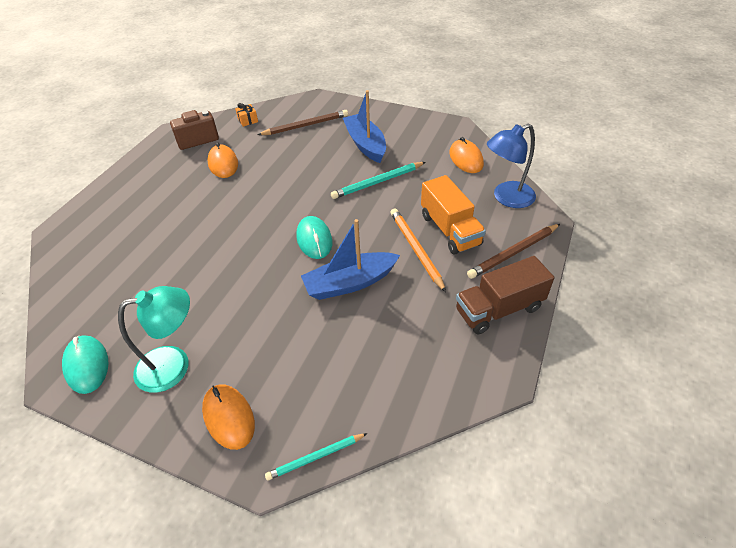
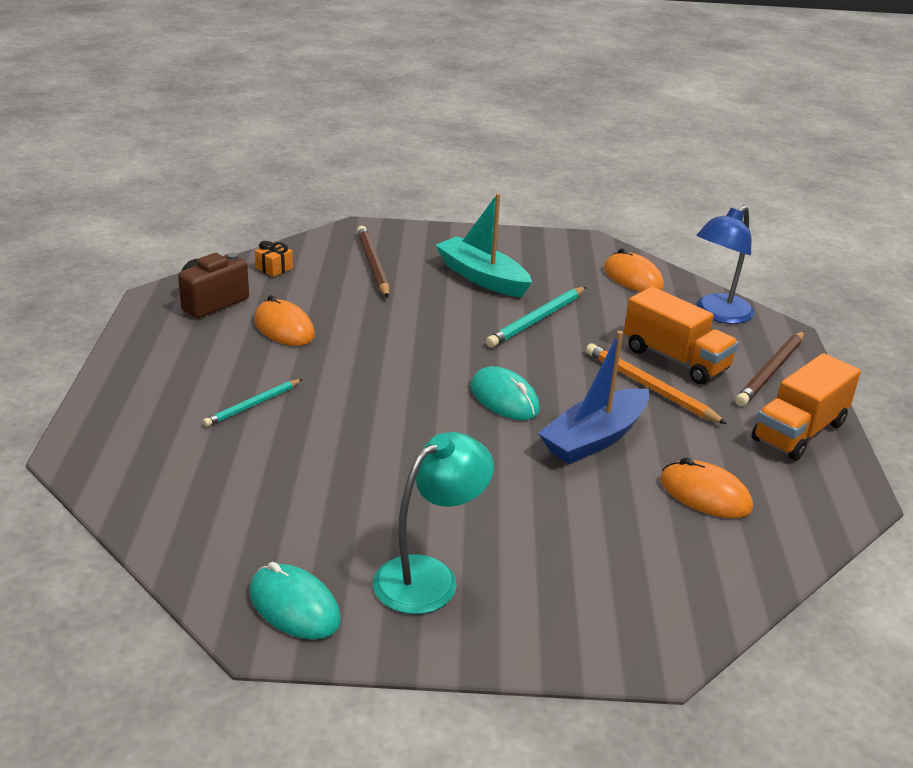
camera: 25 degrees left, 15 degrees down
orange mouse [202,385,255,450] -> orange mouse moved to [660,457,753,518]
brown pencil [258,110,348,135] -> brown pencil turned 60 degrees counterclockwise [357,226,389,298]
turquoise pencil [265,433,367,481] -> turquoise pencil moved to [203,379,302,427]
blue boat [343,90,386,163] -> turquoise boat [436,193,532,297]
brown truck [456,256,554,334] -> orange truck [752,353,861,461]

